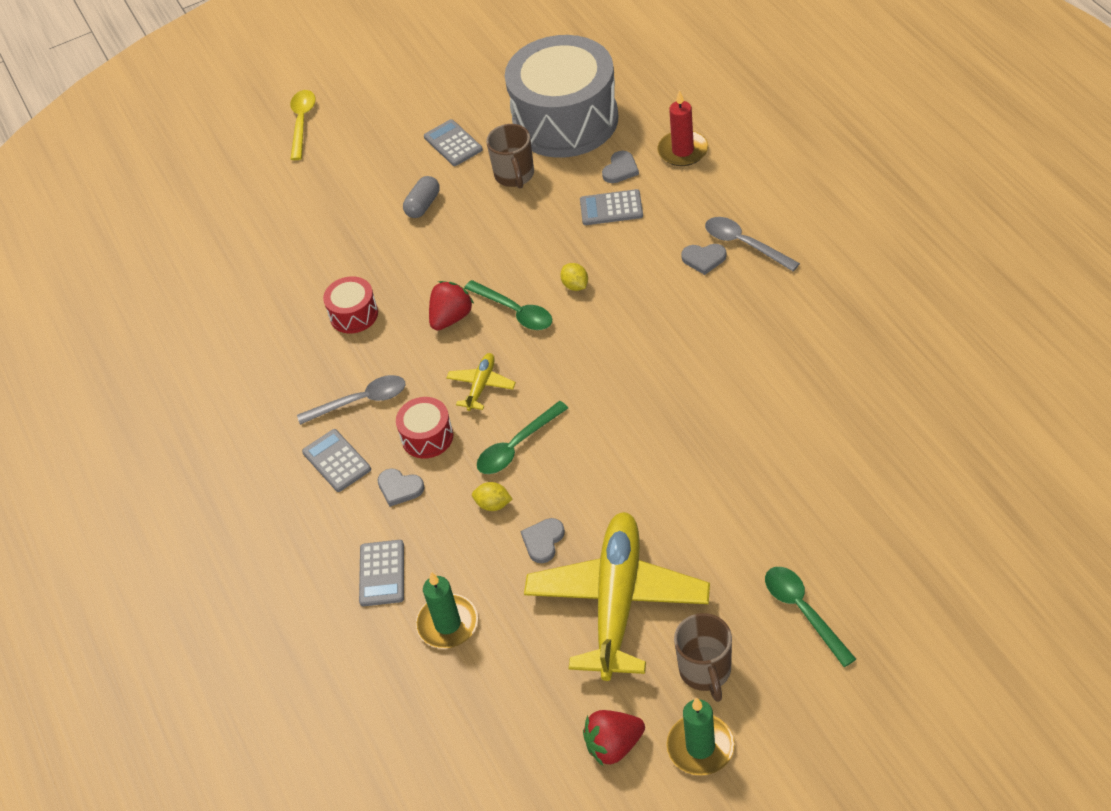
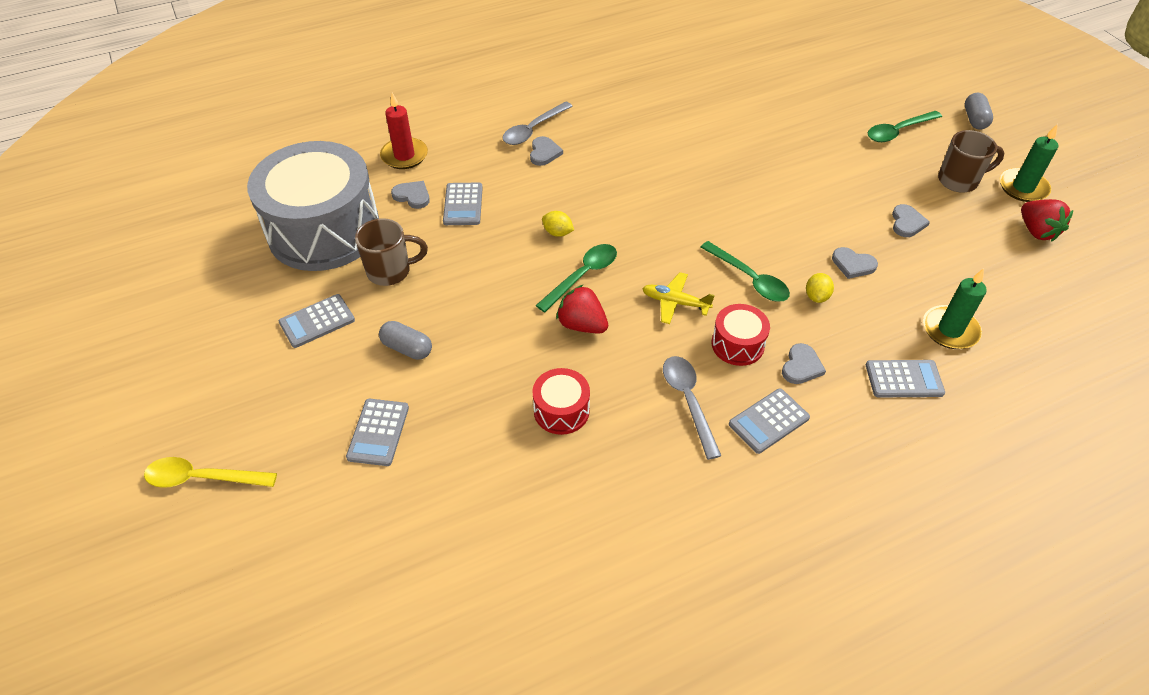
camera: 95 degrees left, 0 degrees up
yellow plane [524,512,710,681] -> grey heart [892,204,930,237]
yellow lemon [560,263,588,291] -> yellow lemon turned 60 degrees clockwise [542,211,574,237]
none -> grey calculator [346,399,409,466]
none -> grey capsule [965,93,993,130]

